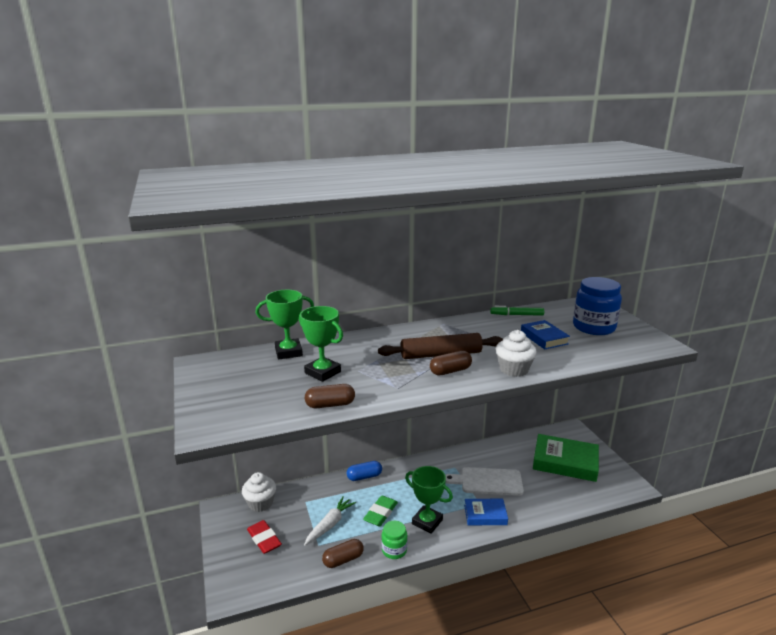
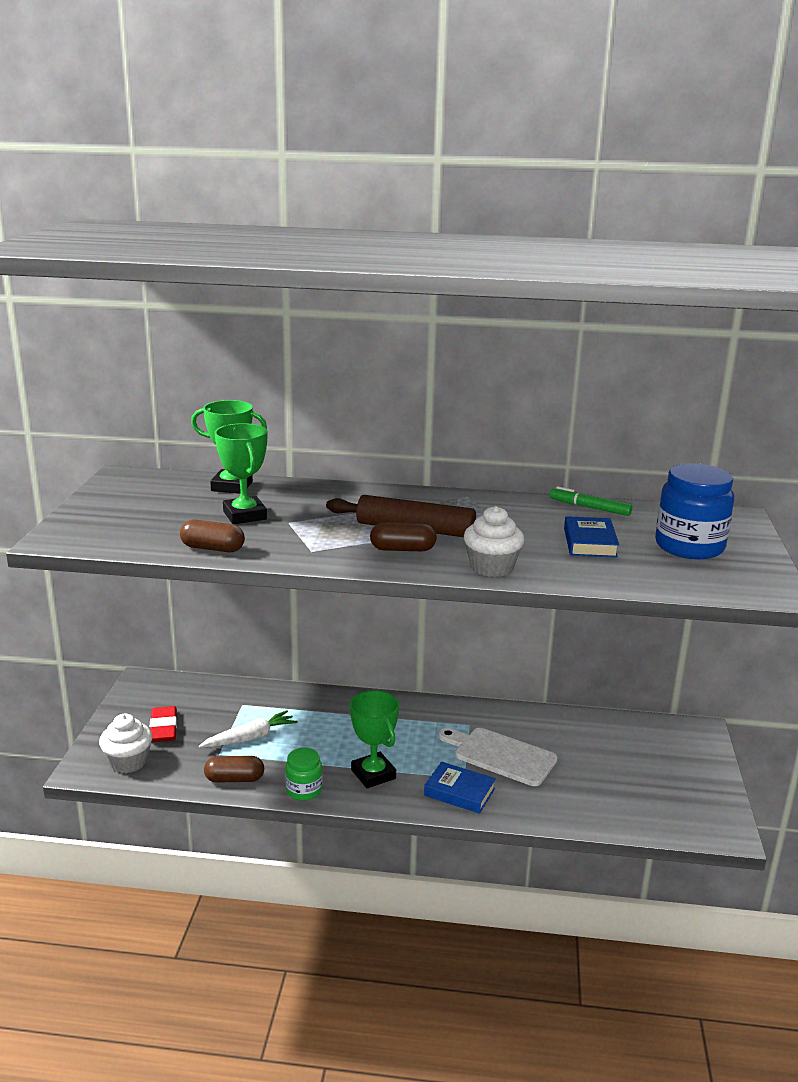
camera: 25 degrees right, 0 degrees up
white cupcake [242,472,276,512] -> white cupcake moved to [99,714,152,773]
blue capsule [347,461,382,481] -> none
green eraser [363,496,398,526] -> none
green book [533,434,599,482] -> none

